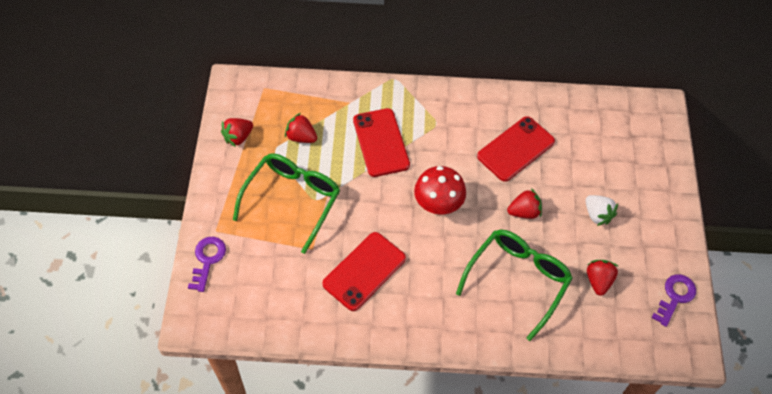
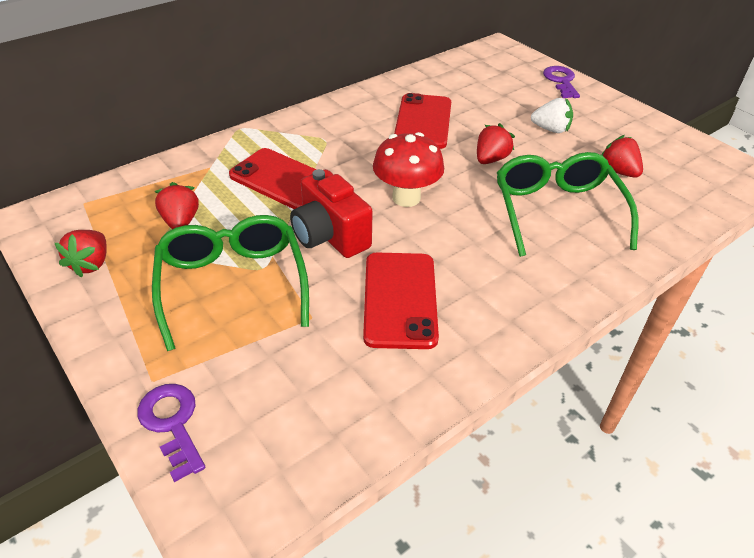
camera: 40 degrees left, 15 degrees down
red strawberry [285,113,317,143] -> red strawberry turned 90 degrees clockwise [154,182,199,229]
purple key [651,274,696,327] -> purple key moved to [543,66,580,98]
none -> red camera [290,169,373,258]

